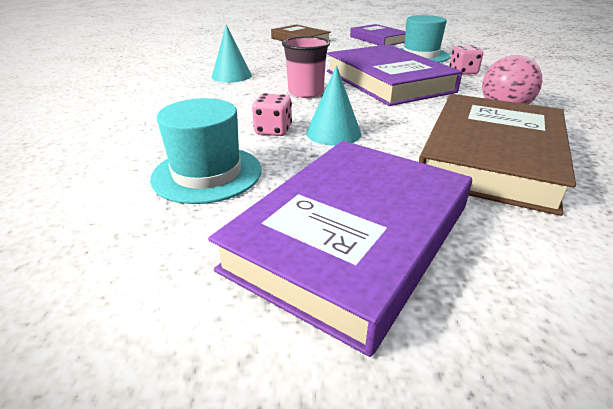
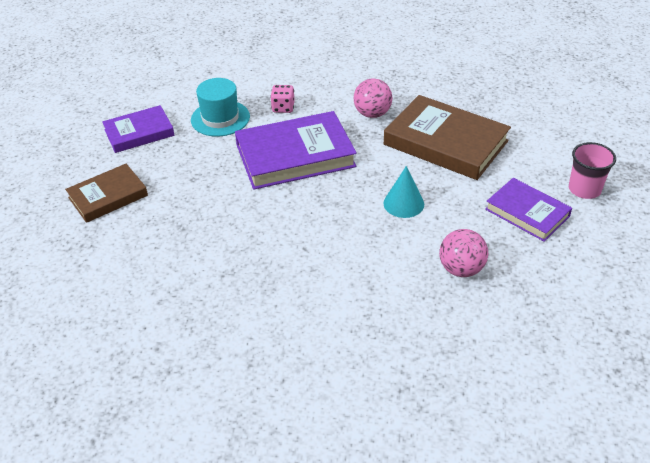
camera: 80 degrees left, 10 degrees up
turquoise hat [150,98,262,204] -> pink ball [439,229,488,277]
purple book [208,141,472,357] -> purple book [485,178,572,242], size x0.60
turquoise cone [212,24,252,83] -> none
pink dice [252,93,292,136] -> none
pink cup [282,36,330,98] -> pink cup moved to [569,142,616,199]

